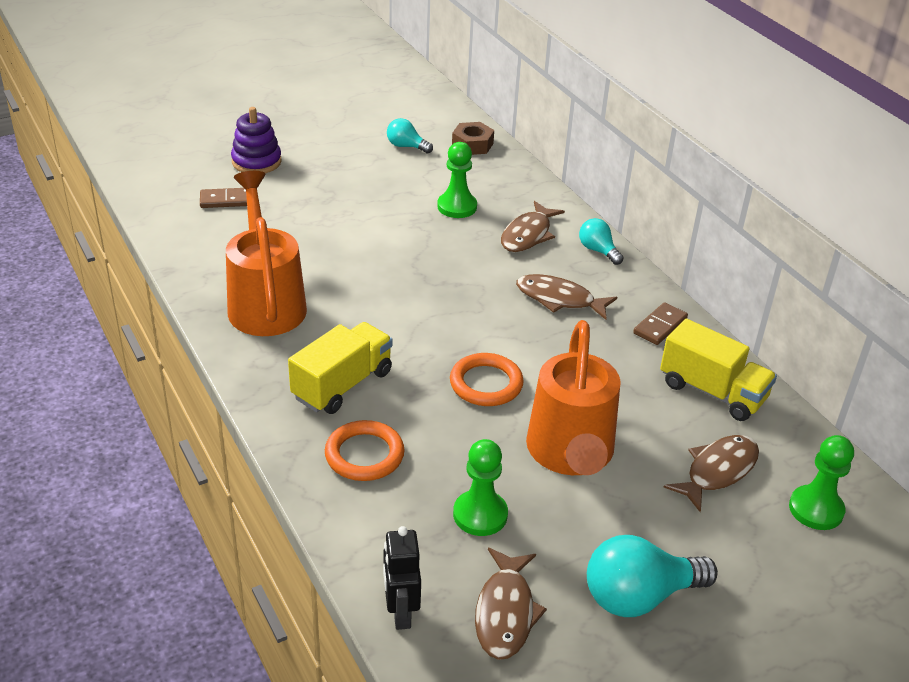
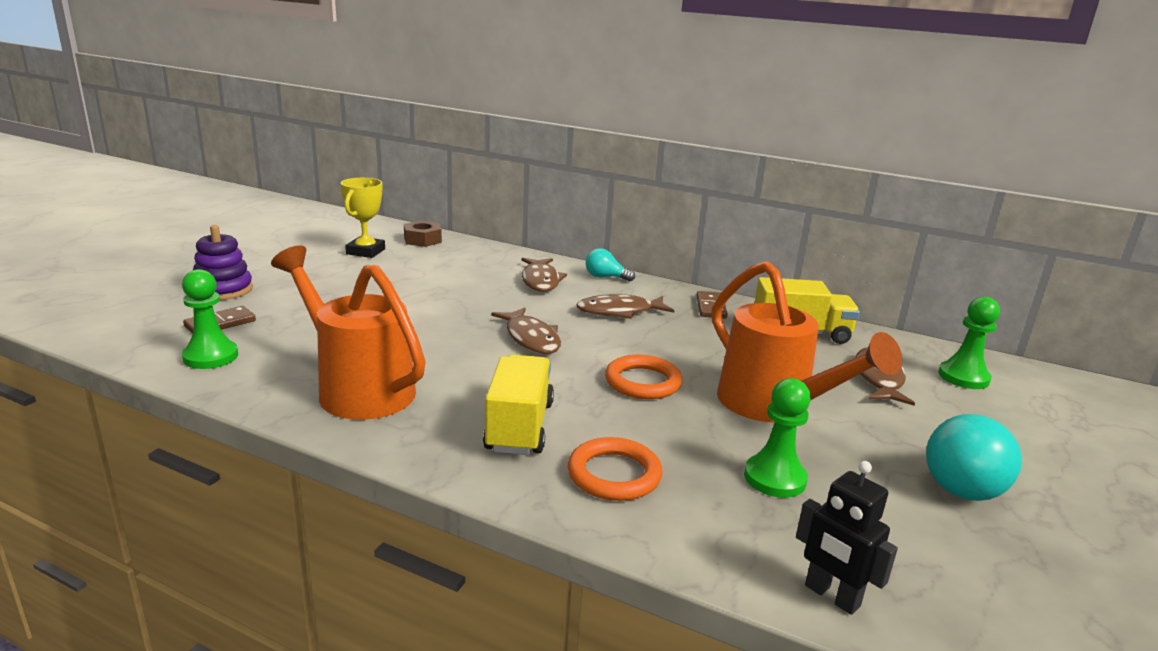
camera: 35 degrees left, 15 degrees down
turquoise light bulb [387,118,433,153] -> yellow trophy [341,178,385,258]
green pawn [437,142,477,218] -> green pawn moved to [182,269,238,369]
brown fish [475,548,547,660] -> brown fish moved to [491,307,561,354]

